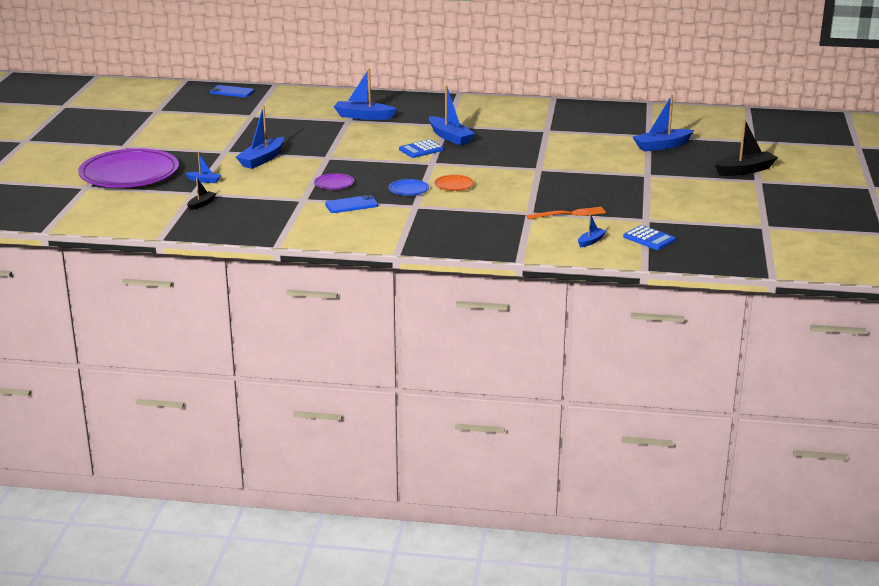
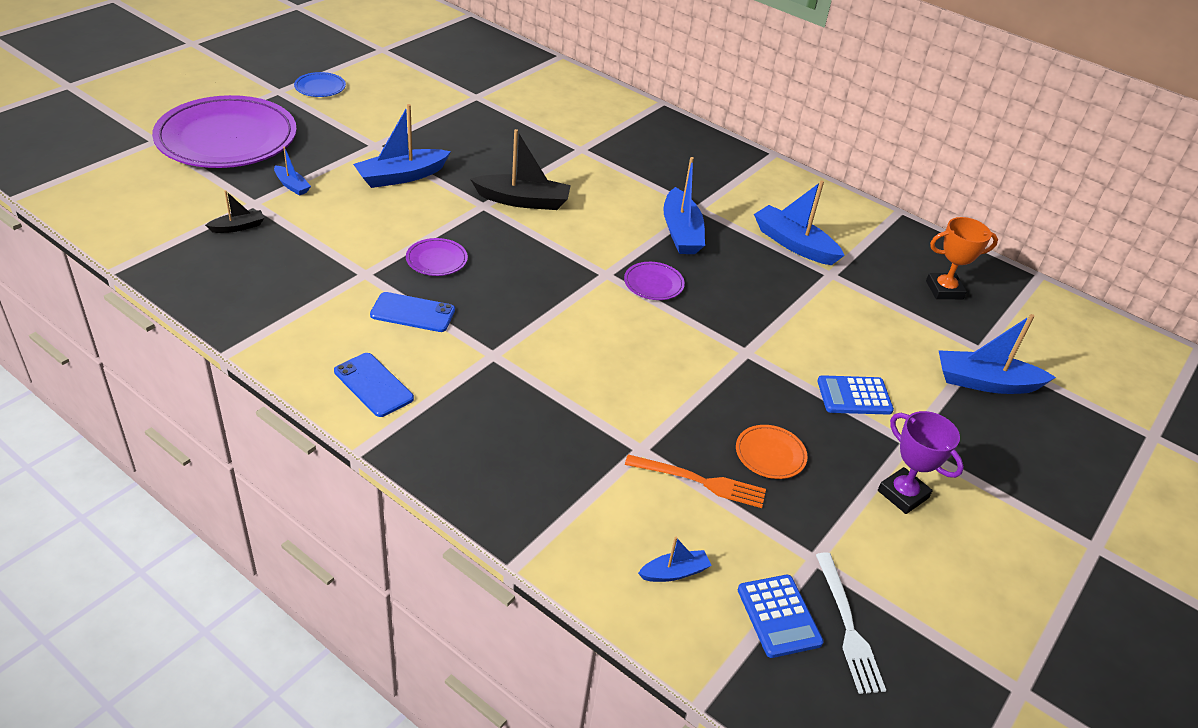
camera: 25 degrees right, 15 degrees up
blue phone [210,85,254,97] -> blue phone moved to [334,353,414,417]
blue boat [334,69,397,120] -> blue boat moved to [754,180,845,265]
blue plate [389,179,429,196] -> blue plate moved to [294,72,346,97]
blue calculator [399,139,444,158] -> blue calculator moved to [817,375,894,415]
orange plate [434,175,474,191] -> orange plate moved to [736,425,808,479]
black boat [715,120,778,176] -> black boat moved to [470,129,571,210]
none -> purple plate [624,262,685,300]
none -> white fork [816,552,886,694]
none -> purple trophy [878,411,964,514]
none -> orange trophy [926,217,998,299]

